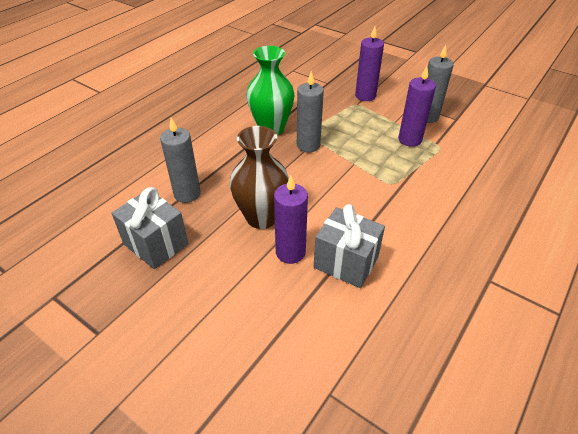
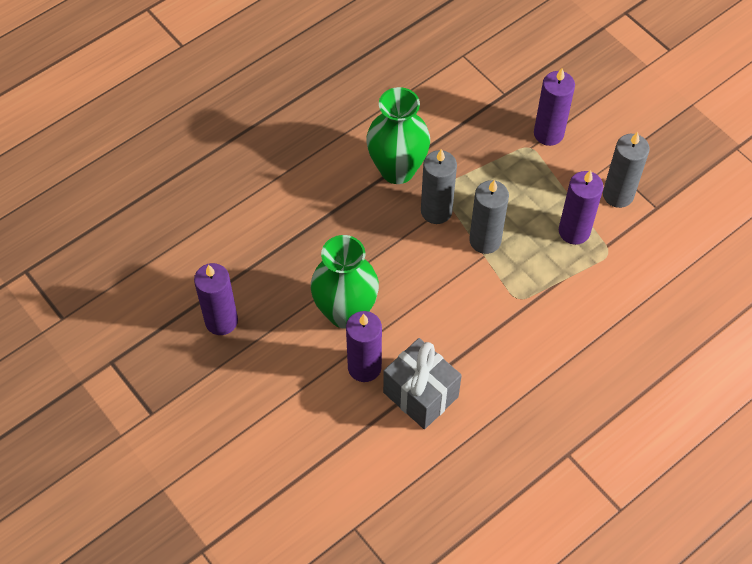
camera: 15 degrees right, 15 degrees up
grey gift [111,187,188,269] -> purple candle [194,263,238,335]
grey candle [160,117,201,203] -> grey candle moved to [469,180,509,254]
brown vase [230,126,289,229] -> green vase [311,235,379,329]

